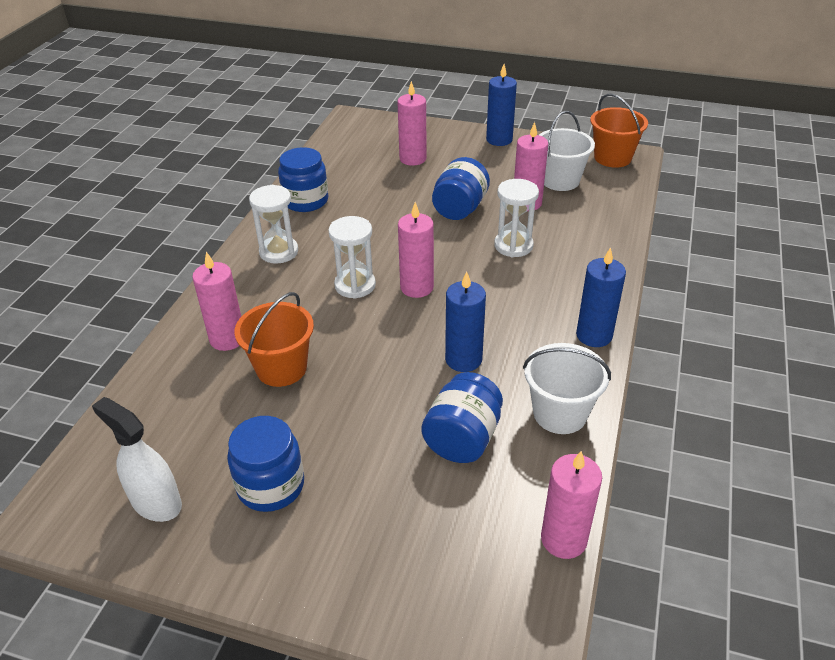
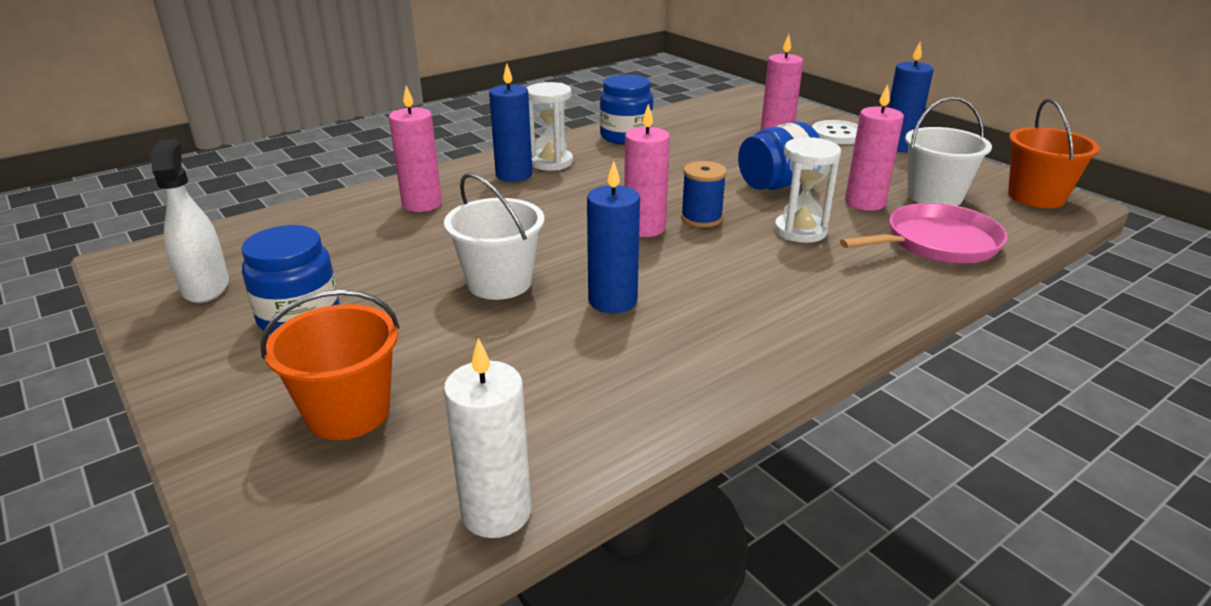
camera: 35 degrees right, 10 degrees down
orange bucket [234,292,314,387] -> orange bucket moved to [260,289,400,440]
white hourglass [328,216,376,299] -> none
blue jar [421,372,503,463] -> none
white bucket [523,343,611,434] -> white bucket moved to [444,173,544,300]
pink candle [541,451,602,559] -> white candle [443,338,531,538]
blue candle [576,247,626,347] -> blue candle moved to [489,63,533,182]
none -> blue spool [681,161,727,227]
none -> white button [812,120,858,144]
none -> pink pan [840,203,1007,263]

